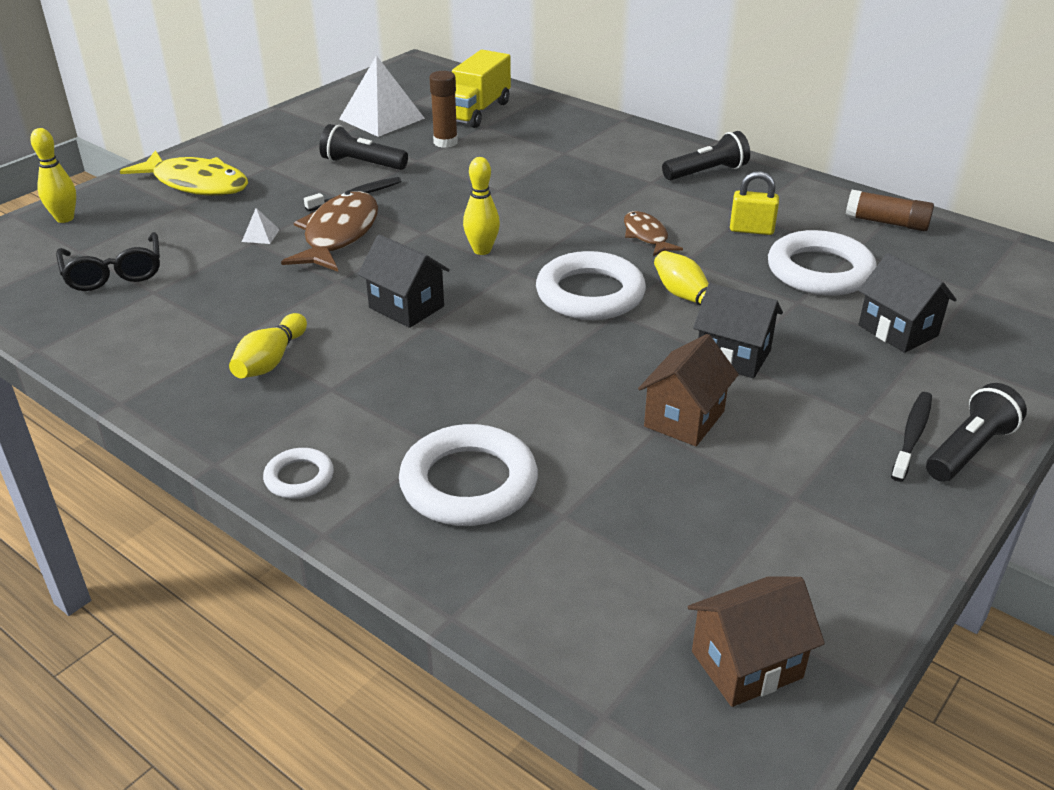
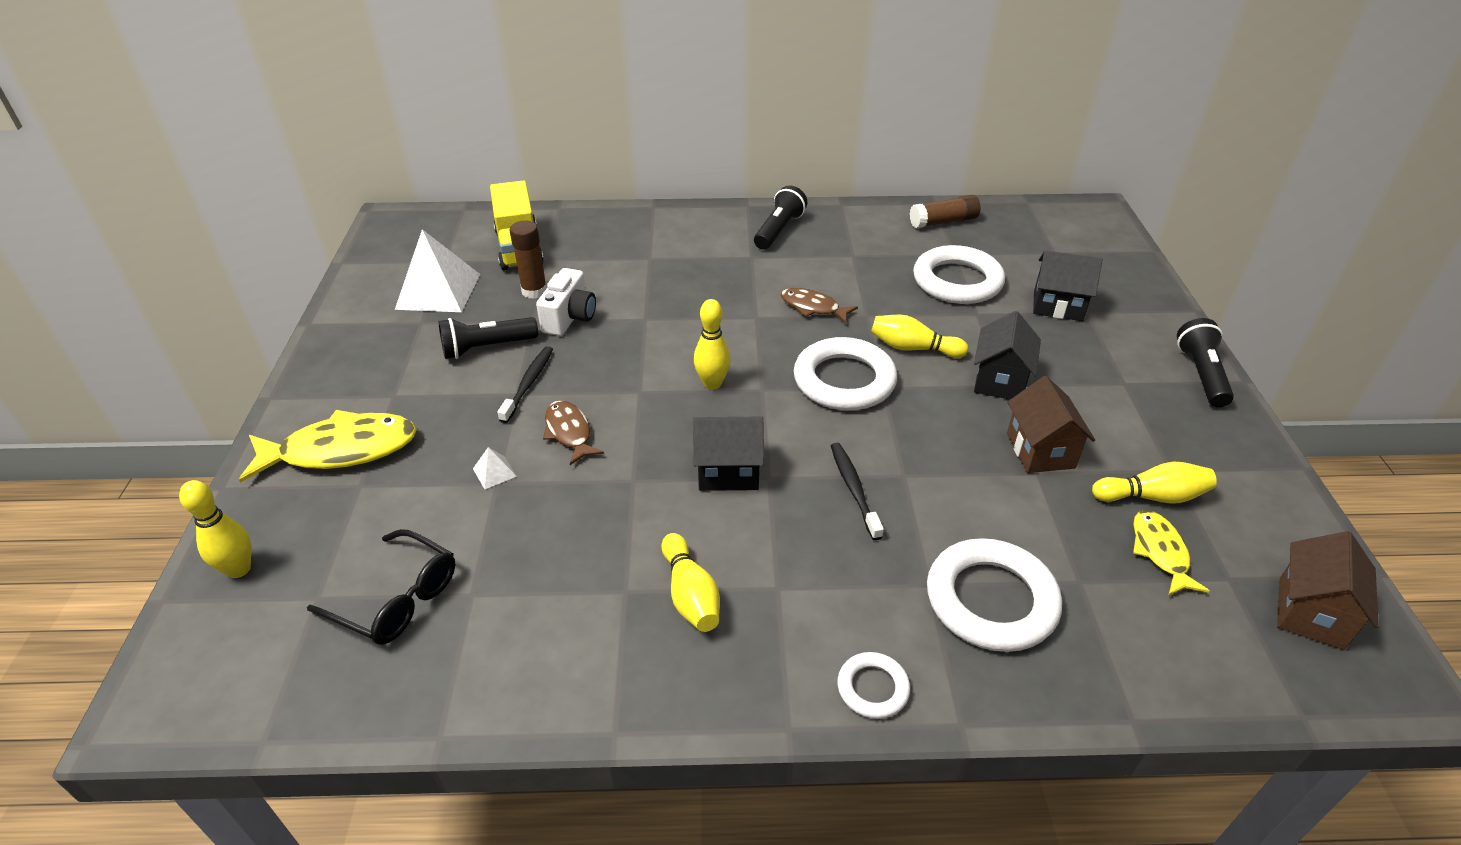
camera: 40 degrees left, 5 degrees up
brown fish [281,191,378,272] -> brown fish [543,400,604,465], size x0.57
black house [693,283,783,378] -> black house turned 60 degrees counterclockwise [974,311,1041,399]
yellow padlock [730,171,779,235] -> none
black toothbrush [891,392,932,482] -> black toothbrush moved to [831,443,884,540]
none -> white camera [536,268,596,336]
none -> yellow bowling pin [1092,462,1217,503]
none -> yellow fish [1133,510,1209,596]

